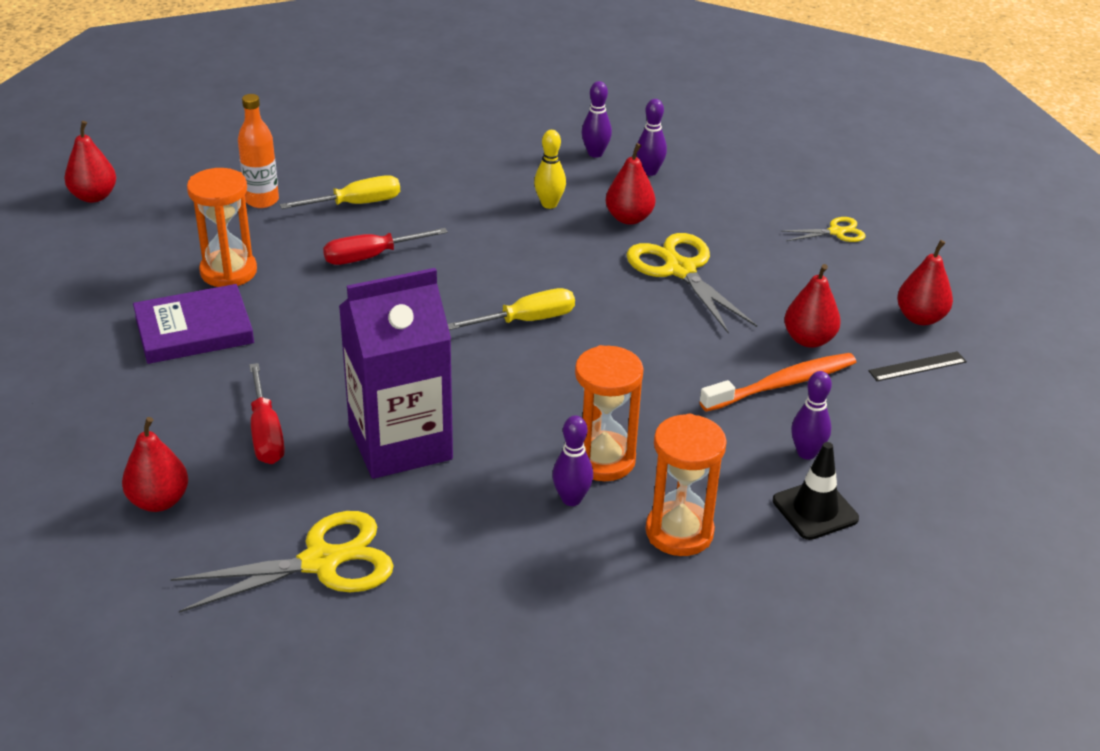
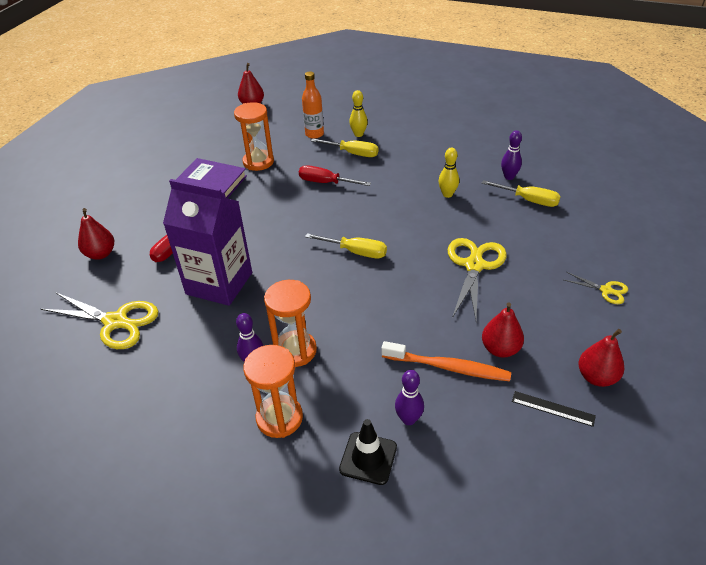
camera: 45 degrees right, 5 degrees up
red pear [606,143,656,225] -> none
purple bowling pin [637,99,667,176] -> yellow screwdriver [482,180,561,207]
none -> yellow bowling pin [349,90,368,137]

